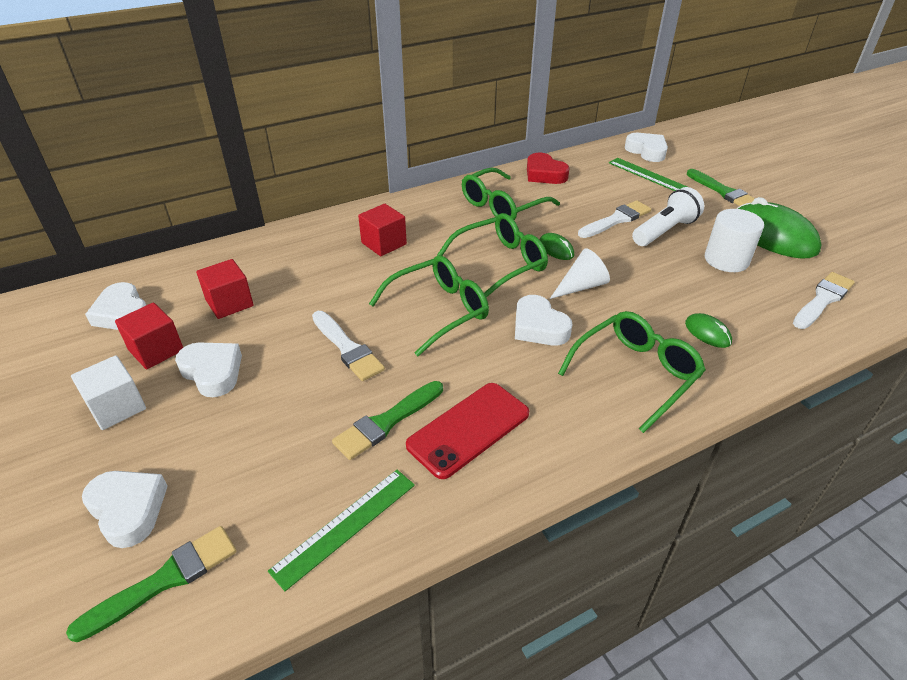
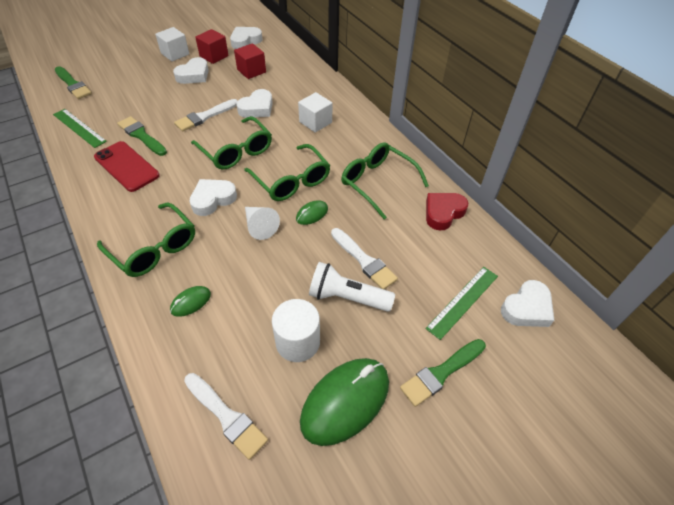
camera: 85 degrees right, 10 degrees up
white heart [82,471,168,548] -> white heart moved to [236,89,273,118]
red cube [358,204,407,256] -> white cube [298,92,333,132]
white flashlight [632,187,704,246] -> white flashlight turned 150 degrees clockwise [309,262,395,312]

